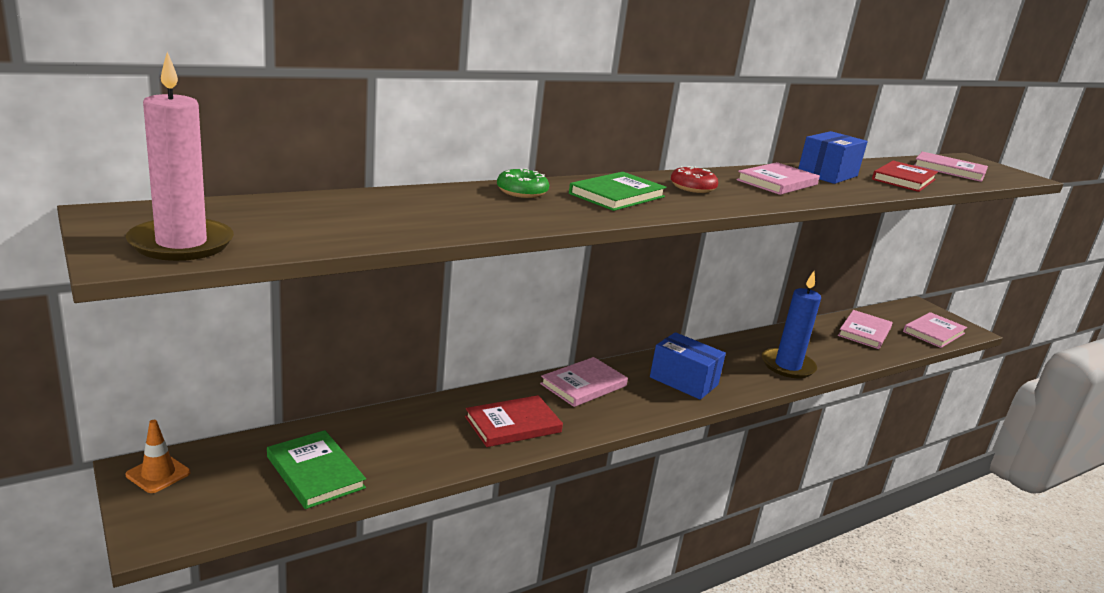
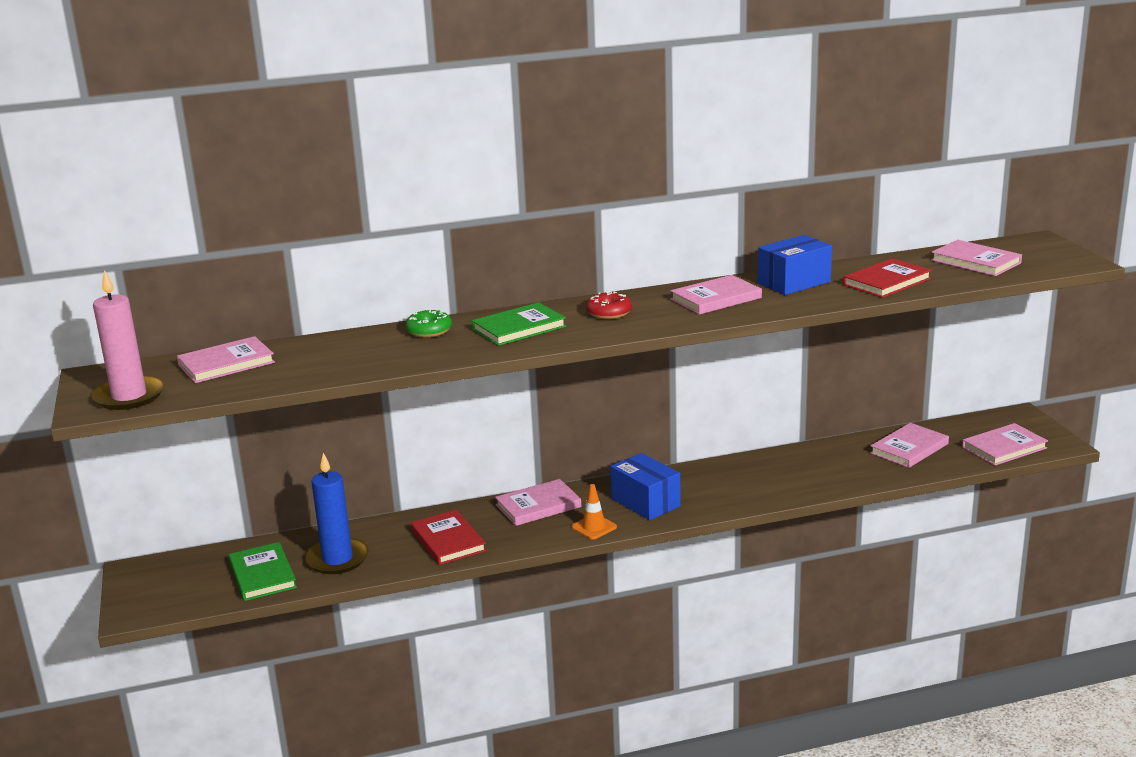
camera: 20 degrees right, 0 degrees up
orange traffic cone [126,420,190,493] -> orange traffic cone moved to [571,484,617,540]
red book [465,395,563,447] -> red book turned 75 degrees clockwise [411,510,487,565]
blue candle [762,271,821,378] -> blue candle moved to [305,453,369,574]
none -> pink book [177,336,275,383]

